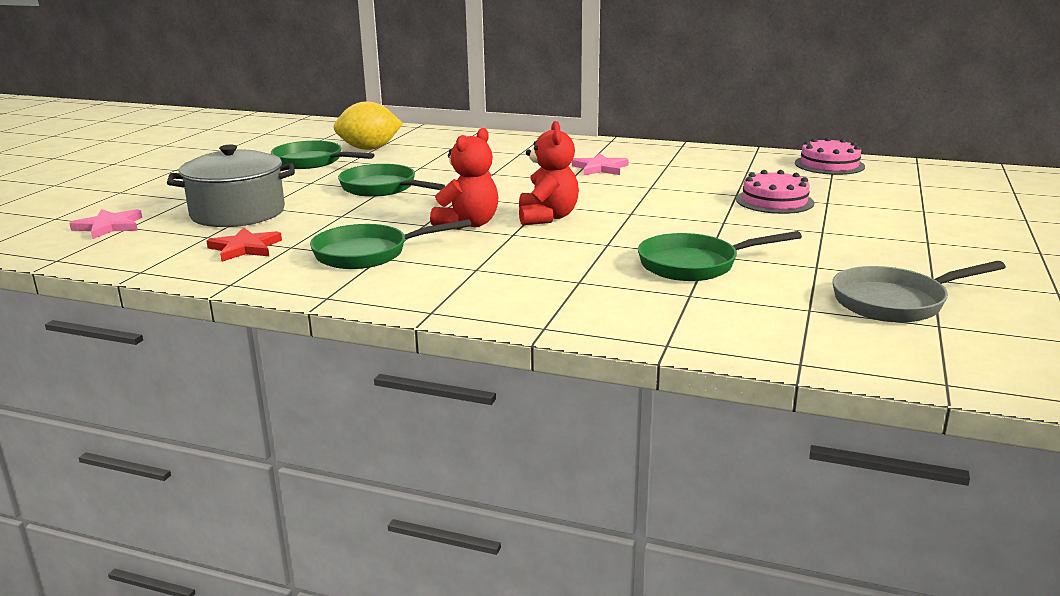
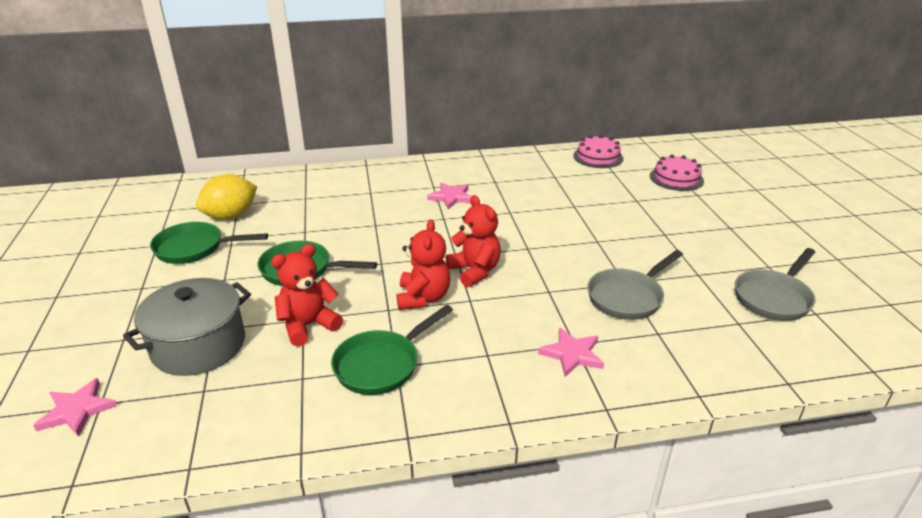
camera: 30 degrees left, 10 degrees up
red star [207,227,282,262] -> none
green pan [638,231,802,281] -> grey pan [587,250,683,320]
pink cake [736,170,814,214] -> pink cake moved to [650,155,704,191]
none -> red teddy bear [271,244,343,347]
none -> pink star [538,327,604,377]

